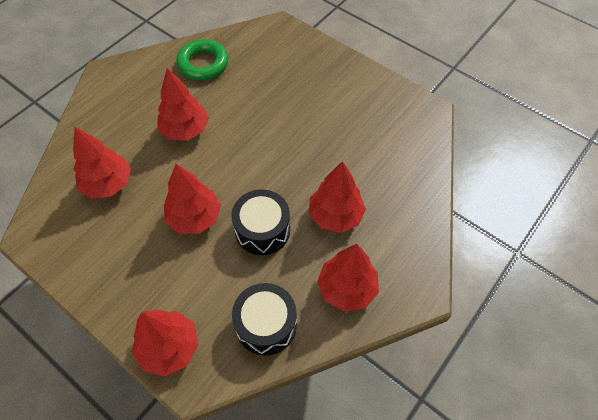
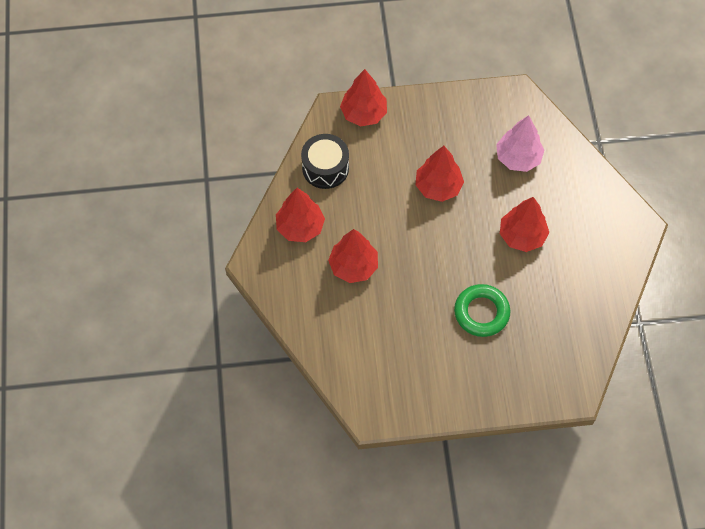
camera: 135 degrees right, 5 degrees up
red tree [73,127,131,199] -> pink tree [496,115,544,172]
green ring [176,39,228,80] -> green ring moved to [454,284,510,337]
black drum [231,189,290,255] -> none

